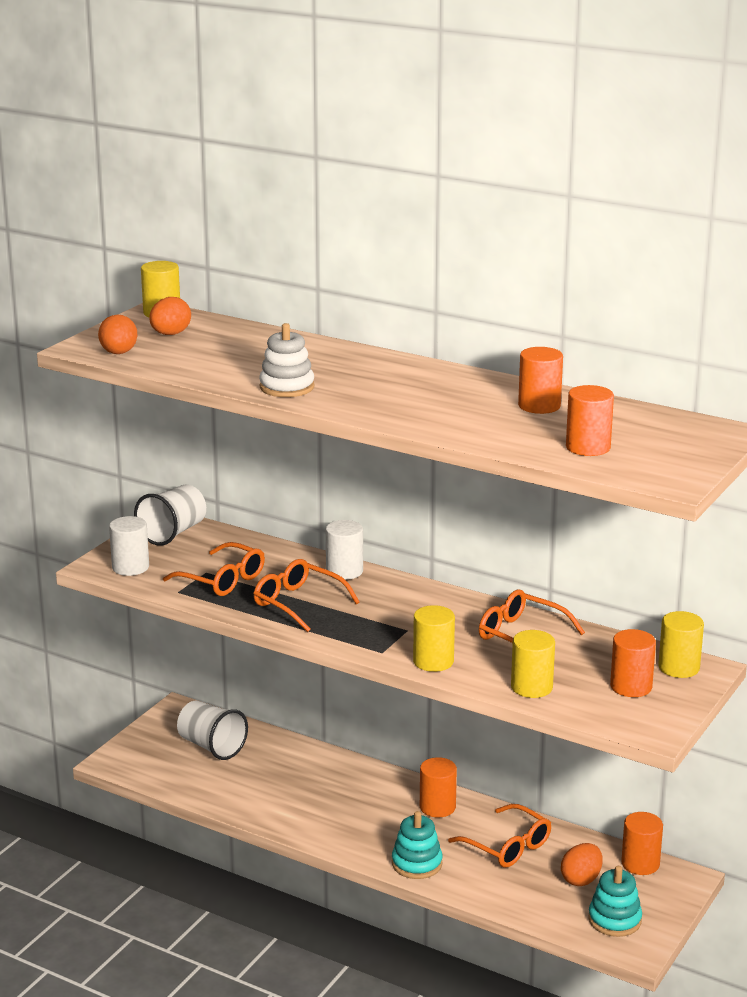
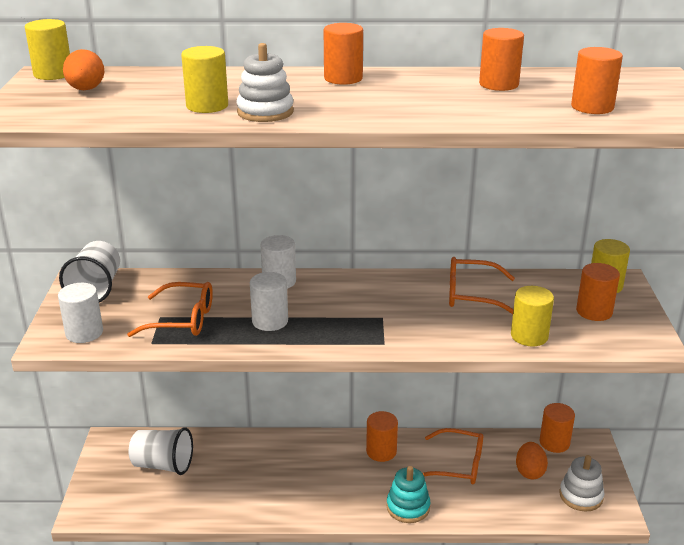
camera: 30 degrees left, 5 degrees up
orange egg [98,315,137,354] -> none
orange glasses [253,559,360,632] -> white cylinder [250,272,288,331]
yellow cylinder [413,605,455,672] -> yellow cylinder moved to [181,46,228,113]
turquoise stacking toy [588,866,642,937] -> white stacking toy [559,455,604,512]
none -> orange cylinder [324,23,363,85]

